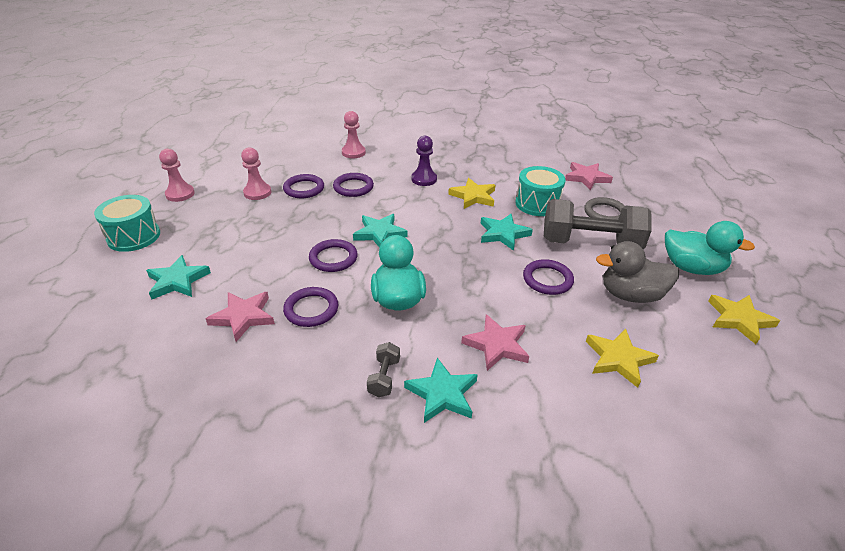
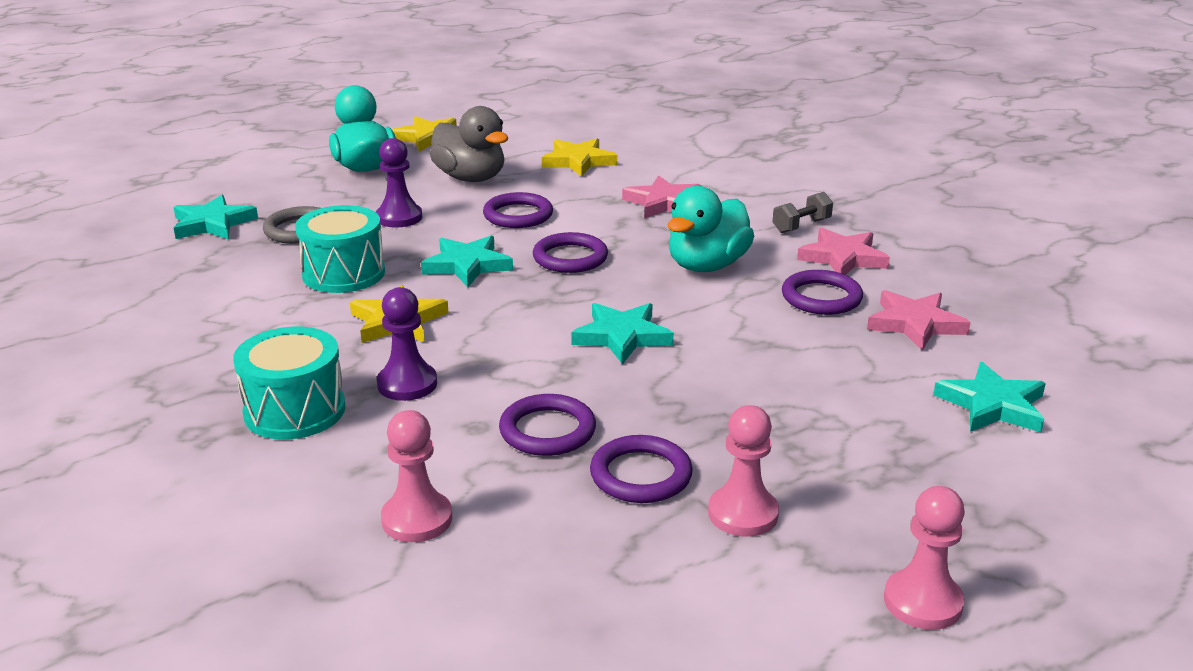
camera: 135 degrees left, 10 degrees down
turquoise drum [94,195,160,252] -> turquoise drum moved to [233,326,346,440]
purple ring [309,239,358,272] -> purple ring moved to [533,232,608,273]
turquoise star [404,358,478,423] -> turquoise star moved to [174,195,258,239]
grey dumbbell [544,199,652,249] -> purple pawn [376,138,422,228]
pink star [565,162,613,190] -> pink star moved to [797,227,890,275]

